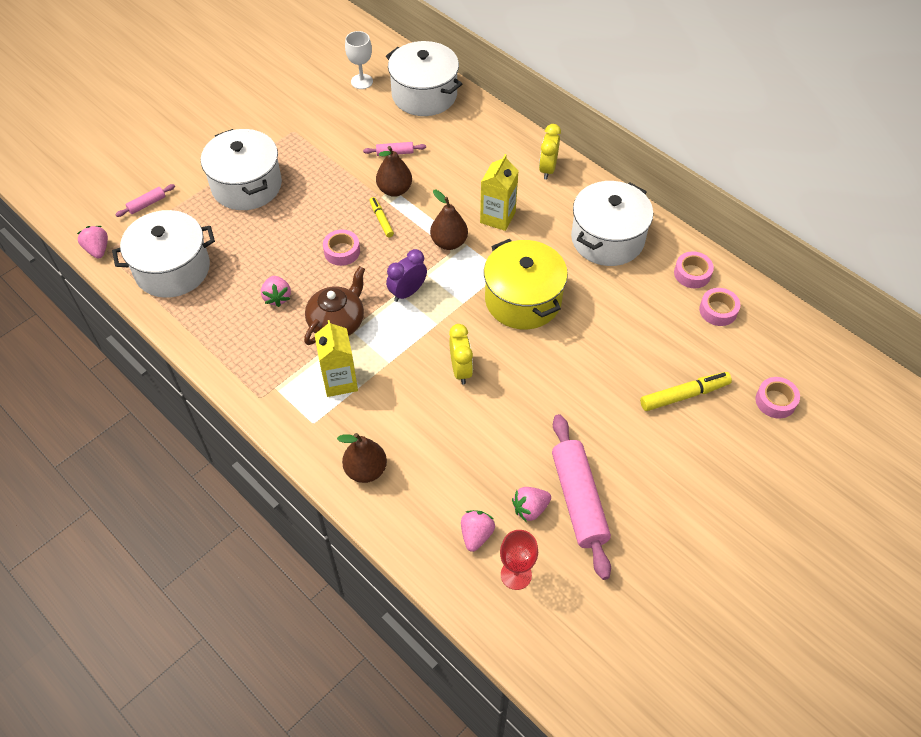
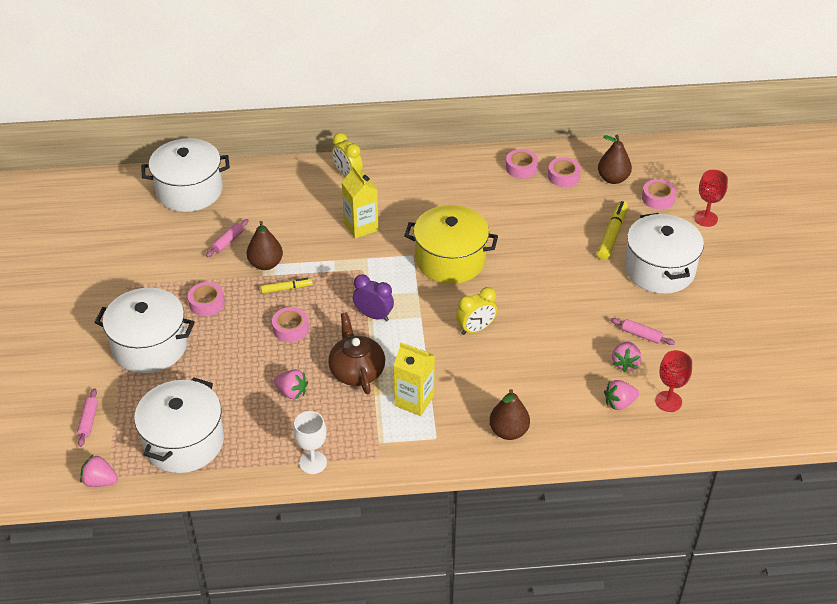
camera: 50 degrees left, 10 degrees down
white goblet [345,31,373,89] -> white goblet moved to [293,411,327,474]
yellow marker [369,197,394,237] -> yellow marker turned 150 degrees clockwise [261,278,312,294]
purple clock [386,249,427,302] -> purple clock turned 120 degrees clockwise [353,274,394,321]
brown pear [430,190,468,250] -> brown pear moved to [598,134,632,184]
yellow clock [449,324,473,385] -> yellow clock turned 120 degrees clockwise [456,287,497,335]
pink strawberry [461,510,495,552] -> pink strawberry turned 75 degrees counterclockwise [604,380,639,410]
pink rolling pin [552,414,611,580] -> pink rolling pin [610,318,675,345], size x0.44
white pot [571,181,653,266] -> white pot moved to [625,213,704,294]
none -> pink tape [188,282,225,316]
none -> red goblet [694,170,728,227]

